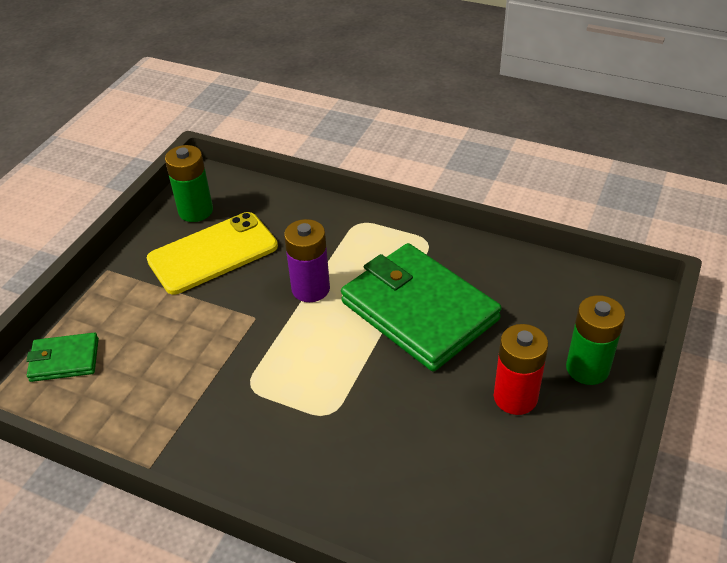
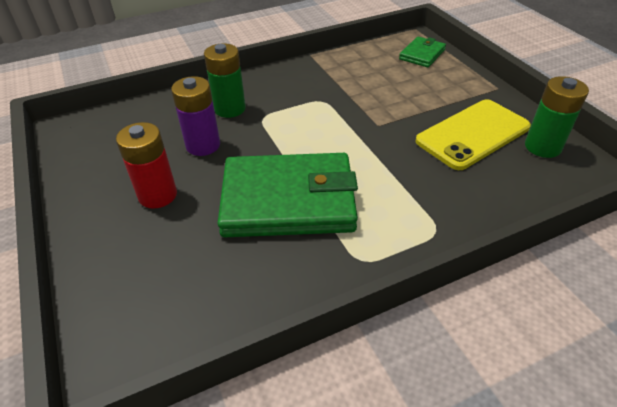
camera: 130 degrees right, 0 degrees up
yellow phone [147,212,278,294] -> yellow phone turned 45 degrees clockwise [415,99,531,170]
purple battery [284,219,330,302] -> purple battery moved to [171,76,220,156]
green battery [566,295,625,385] -> green battery moved to [204,43,246,118]

